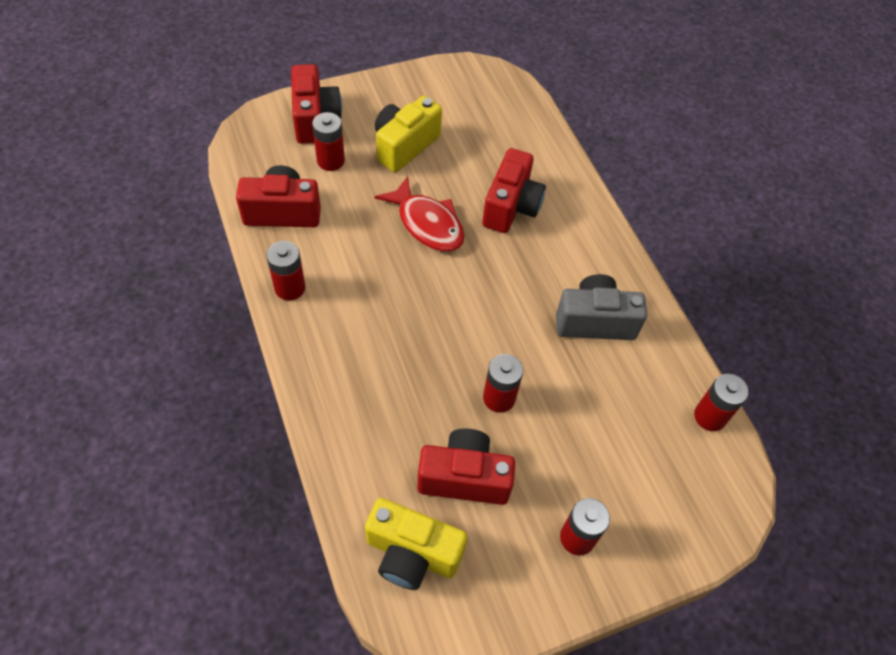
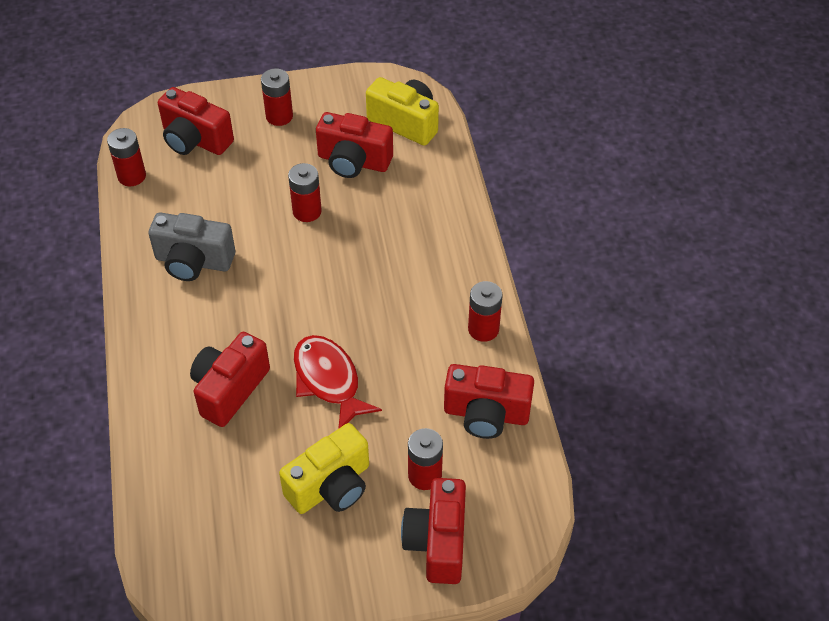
camera: 165 degrees left, 5 degrees down
none -> red camera [158,87,234,155]

